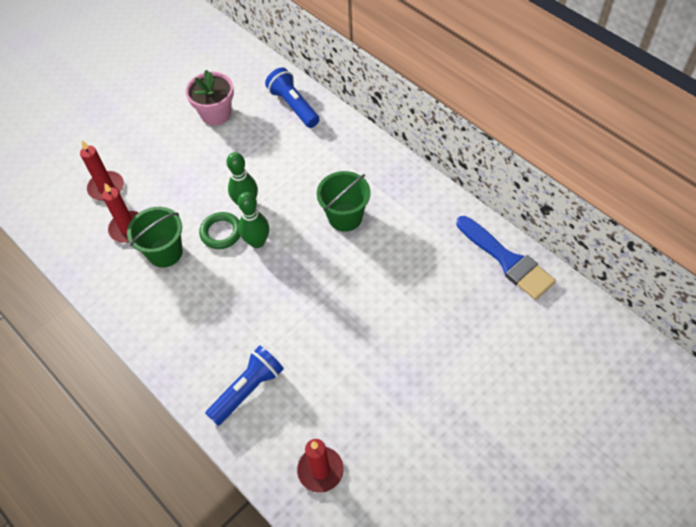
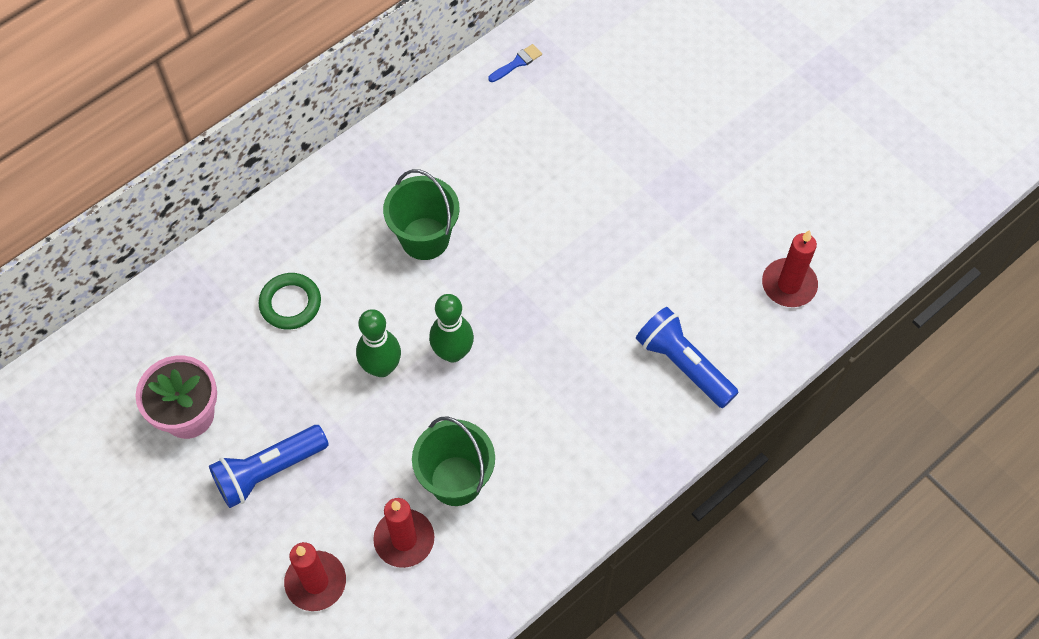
camera: 90 degrees left, 5 degrees up
green ring [199,212,240,249] -> green ring moved to [259,273,321,330]
blue flashlight [265,67,320,128] -> blue flashlight moved to [209,425,329,508]
blue brush [456,216,556,300] -> blue brush [489,44,542,82], size x0.41

